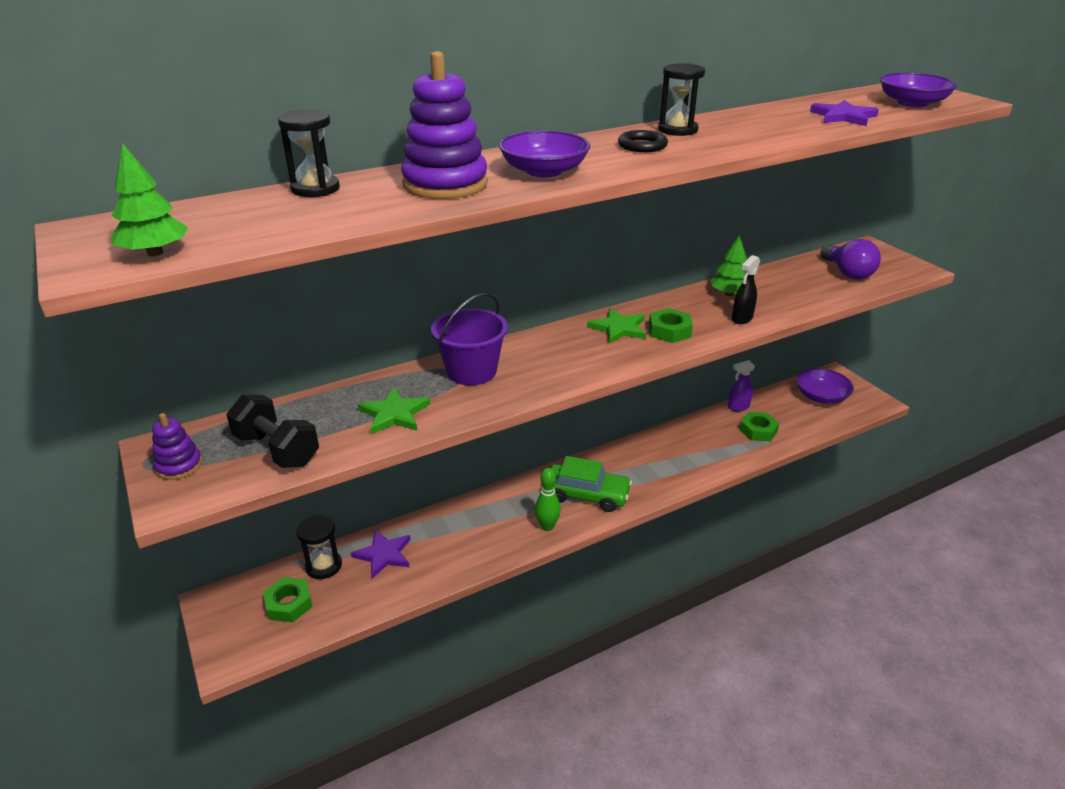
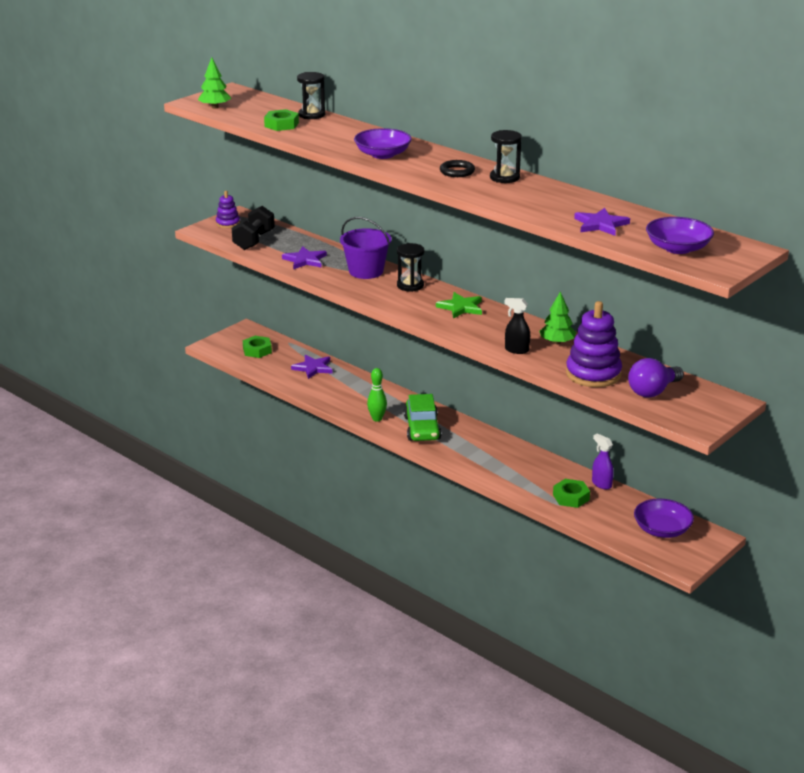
camera: 70 degrees right, 5 degrees down
black hourglass [296,515,342,579] -> black hourglass moved to [397,243,424,292]
green star [358,387,430,434] -> purple star [282,246,327,270]
purple stacking toy [401,51,488,199] -> purple stacking toy moved to [566,301,622,387]
green nut [649,308,693,343] -> green nut moved to [264,109,299,131]

